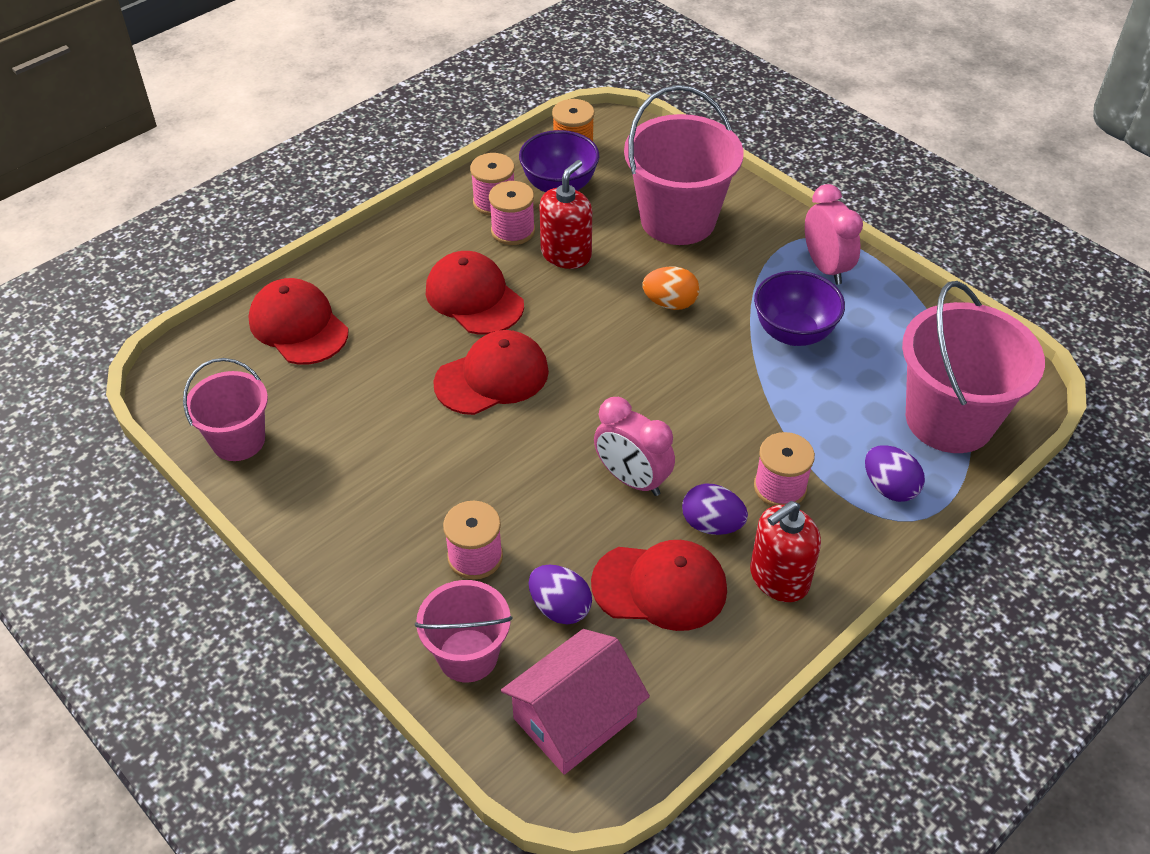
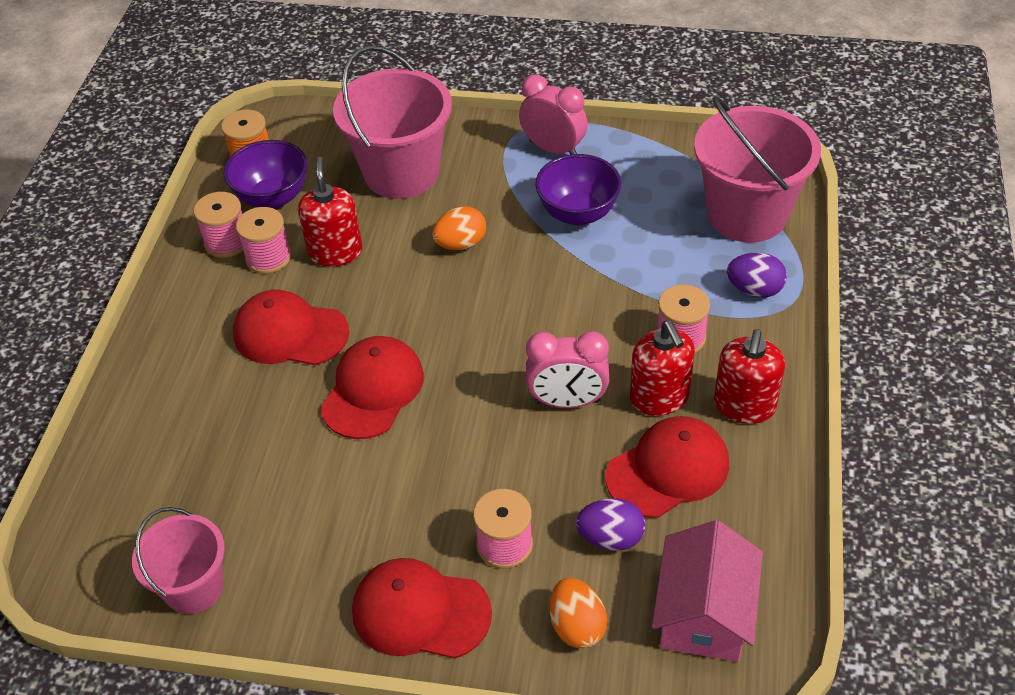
camera: 35 degrees left, 0 degrees up
red cap [249,278,348,365] -> red cap moved to [352,558,492,659]
pink bucket [415,580,513,682] -> orange egg [550,578,607,648]
purple egg [682,484,748,535] -> red soap dispenser [630,321,695,416]

